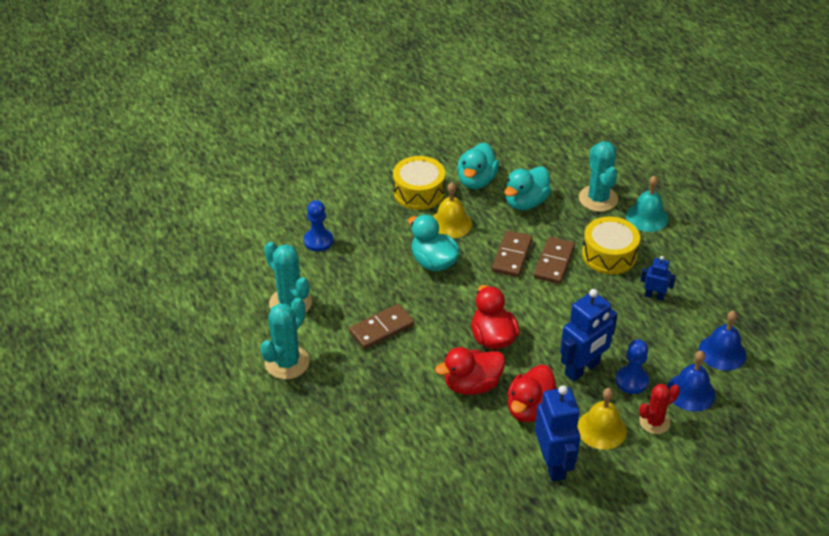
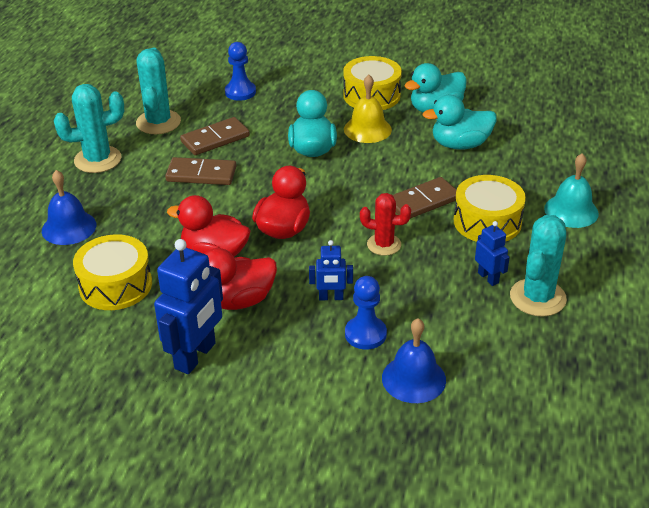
camera: 40 degrees right, 5 degrees down
brown domino [492,230,533,277] -> brown domino moved to [180,117,250,155]
blue robot [560,289,618,382] -> blue robot [309,240,353,300], size x0.52
yellow bell [577,388,627,450] -> none
turquoise cactus [579,141,618,212] -> turquoise cactus moved to [510,215,567,316]
red cactus [639,384,680,434] -> red cactus moved to [360,193,411,256]
blue bell [699,311,746,371] -> blue bell moved to [42,170,96,245]
none -> yellow drum [73,234,152,310]

